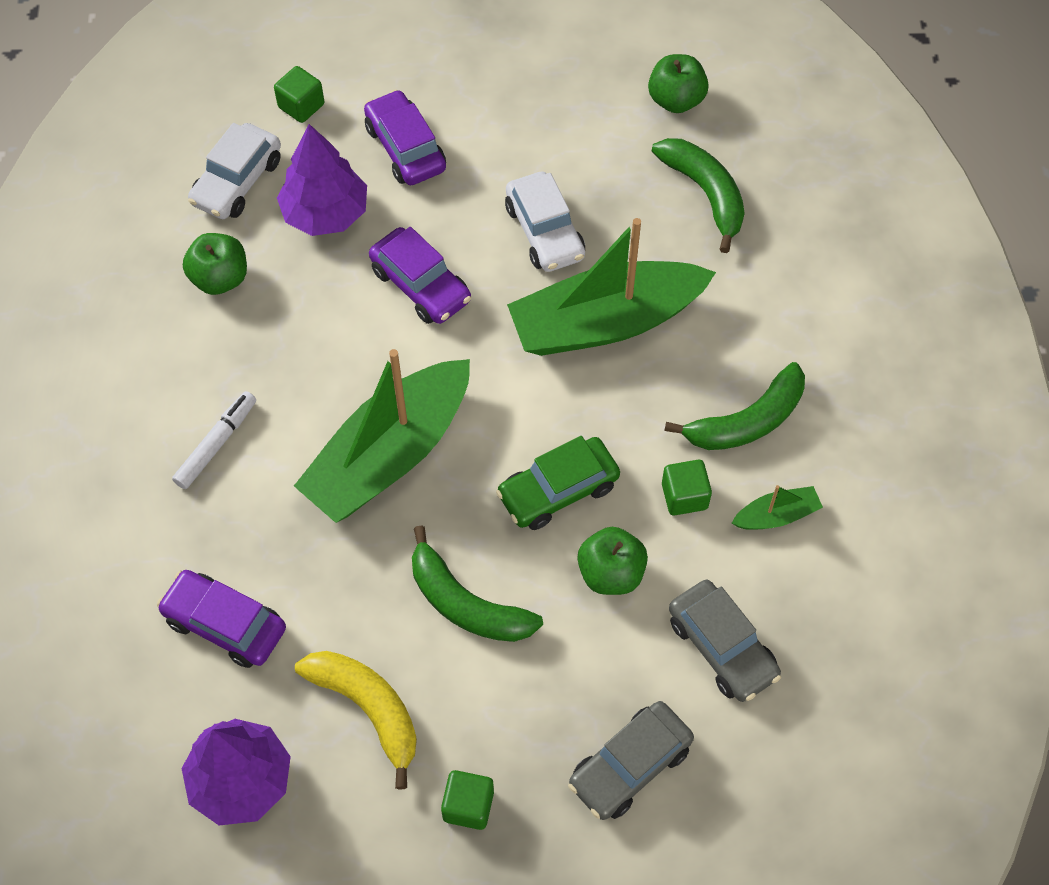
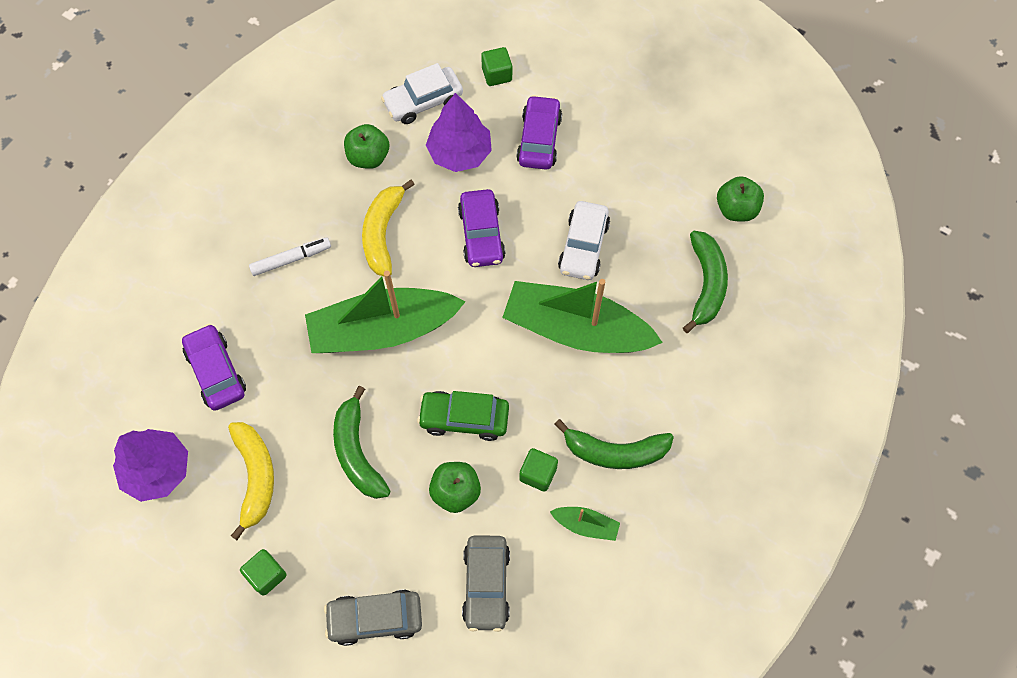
camera: 35 degrees right, 5 degrees up
none -> yellow banana [362,180,415,276]

